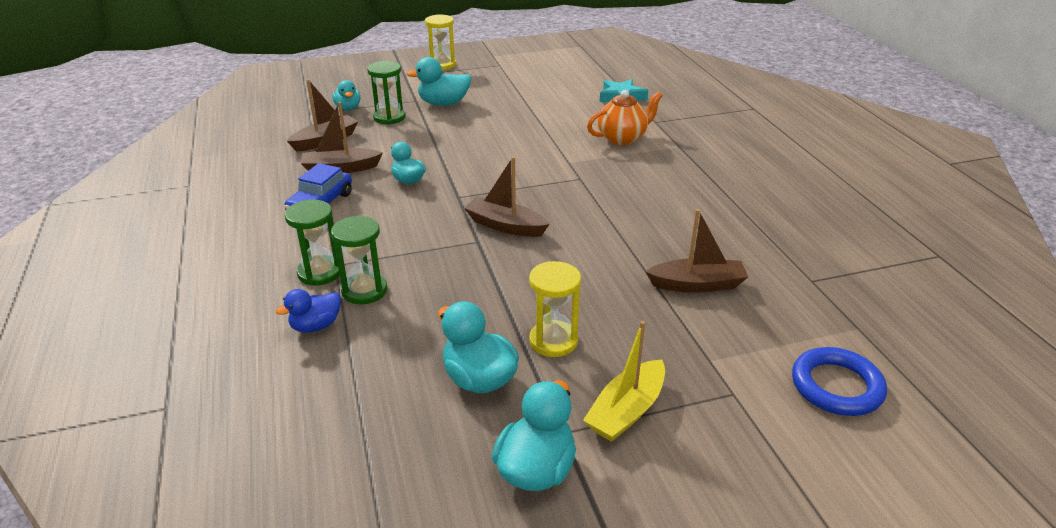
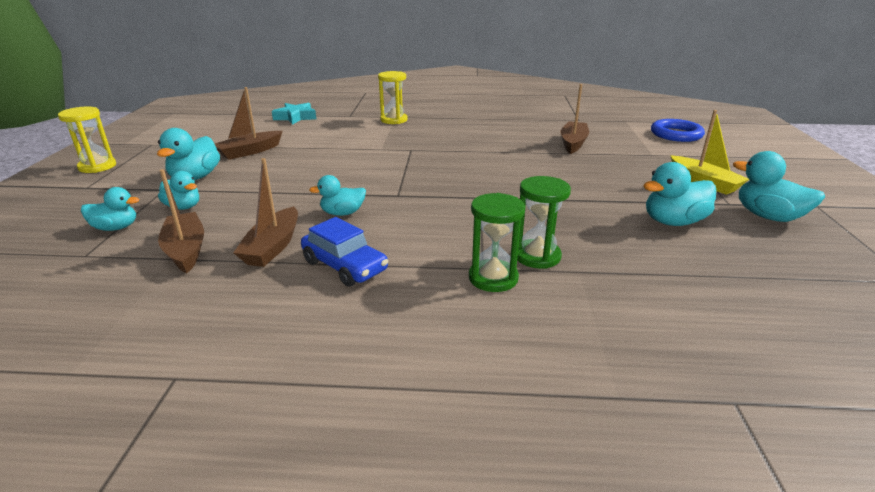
camera: 70 degrees left, 5 degrees down
blue duck [276,289,341,333] -> none
green hourglass [367,61,406,125] -> turquoise duck [158,171,199,210]
brown boat [464,157,550,237] -> brown boat moved to [215,87,282,160]
yellow hourglass [529,261,581,357] -> yellow hourglass moved to [378,71,407,124]
orange teapot [587,90,663,145] -> none

